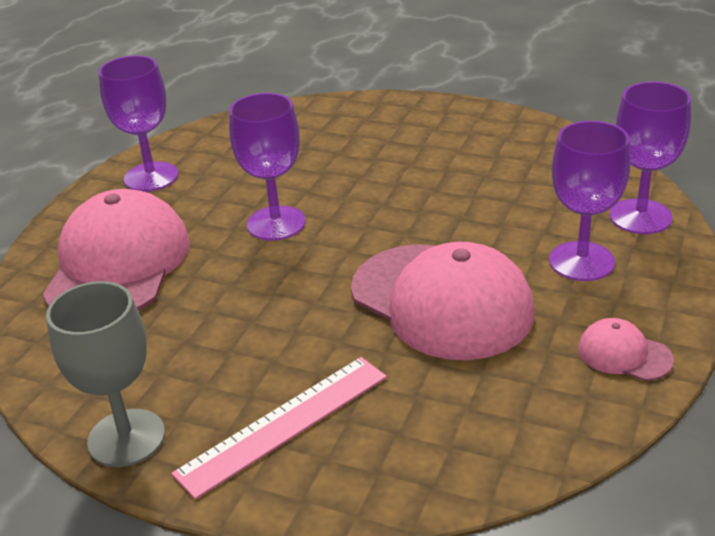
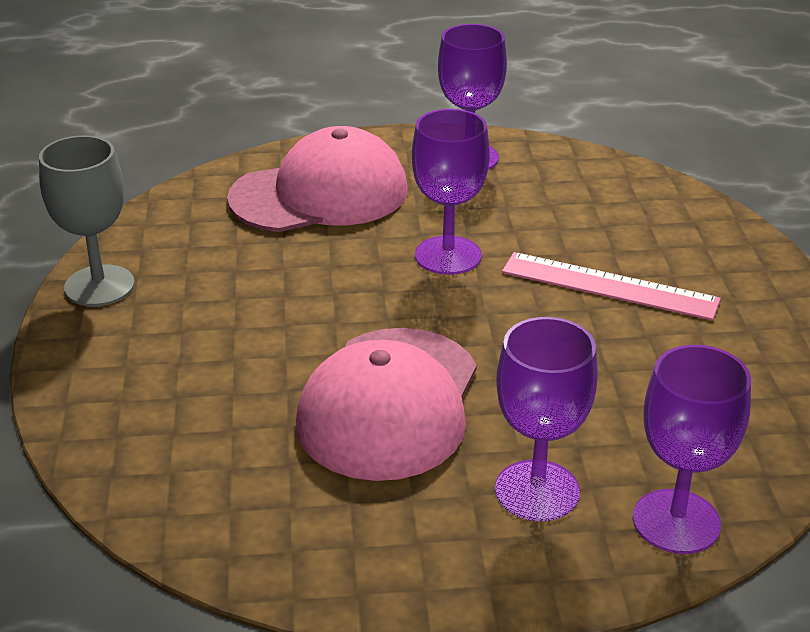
camera: 60 degrees right, 0 degrees up
pink ruler [171,357,387,500] -> pink ruler moved to [502,252,721,321]
pink cap [578,318,674,381] -> none

